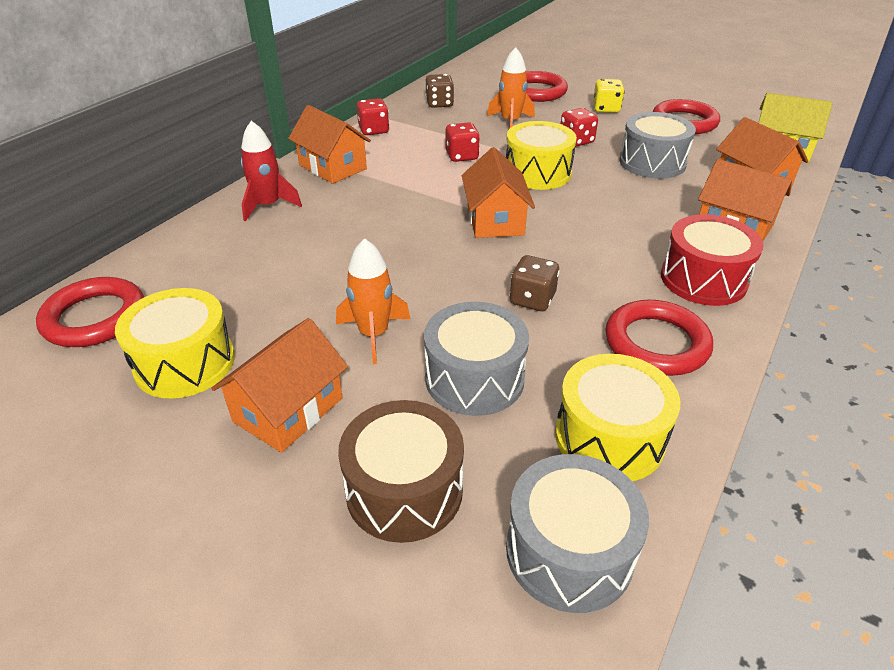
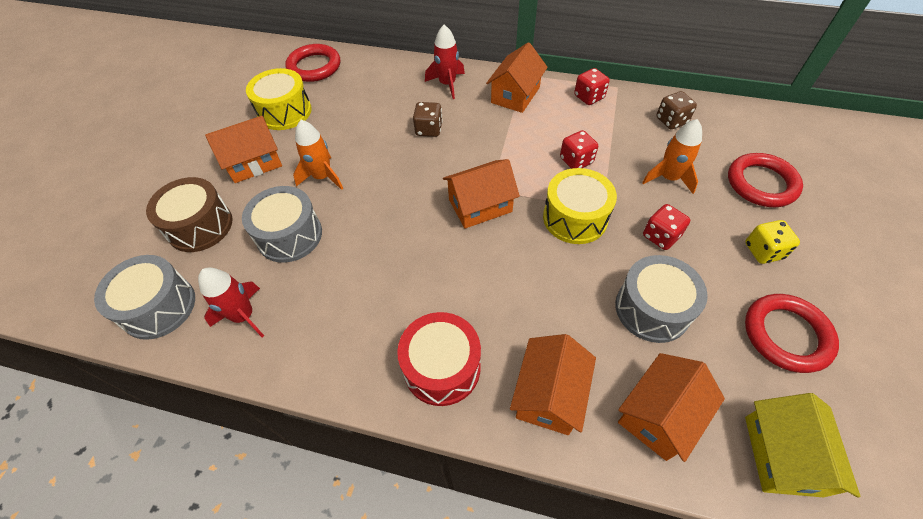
camera: 75 degrees right, 15 degrees up
orange house [211,318,348,453] -> orange house turned 45 degrees counterclockwise [205,116,282,183]
brown dice [510,255,560,311] -> brown dice moved to [413,102,443,137]
yellow drum [555,354,680,481] -> red rocket [198,268,264,337]
red ring [605,300,713,376] -> none

